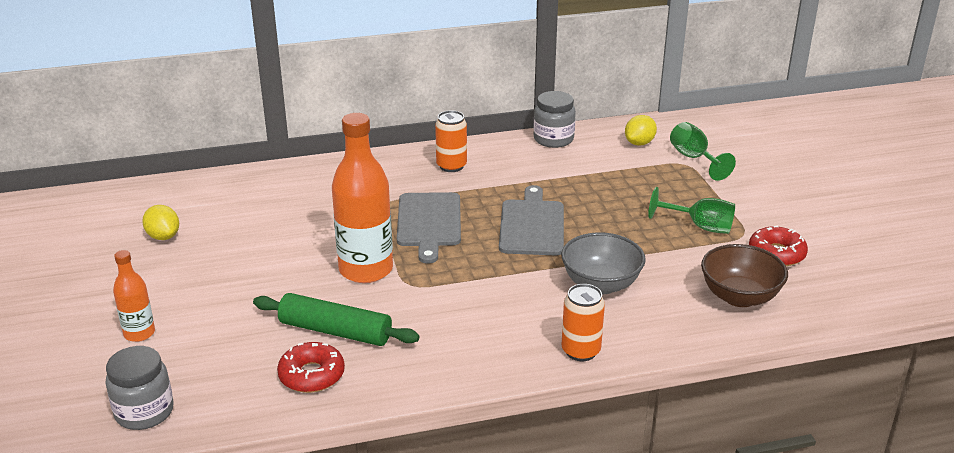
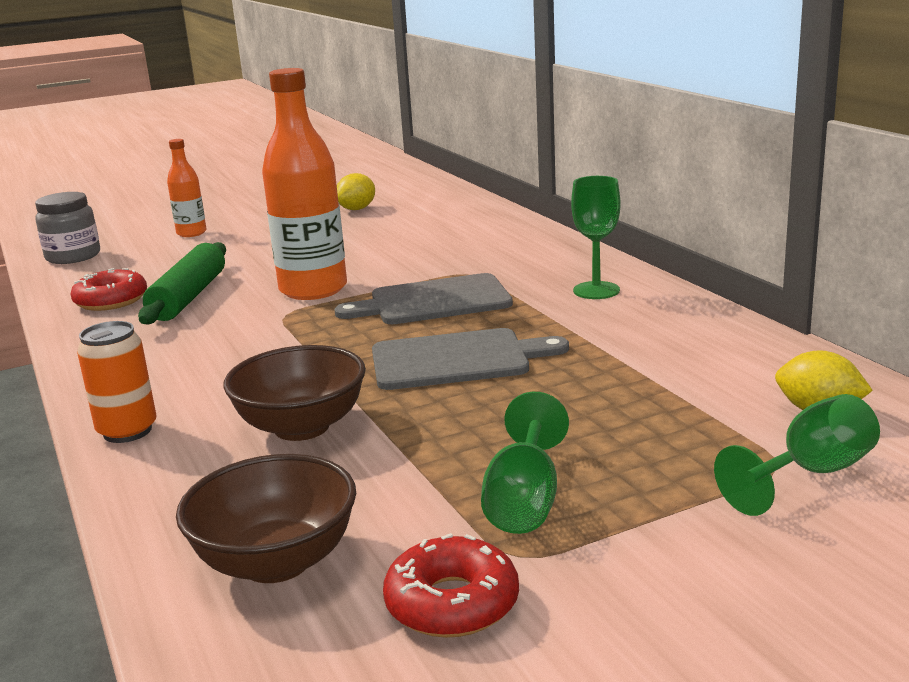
camera: 80 degrees right, 10 degrees down
orange can [435,110,467,172] -> green goblet [571,176,621,299]
grey jar [533,91,576,148] -> none
grey bowl [561,232,646,294] -> brown bowl [223,345,366,441]

